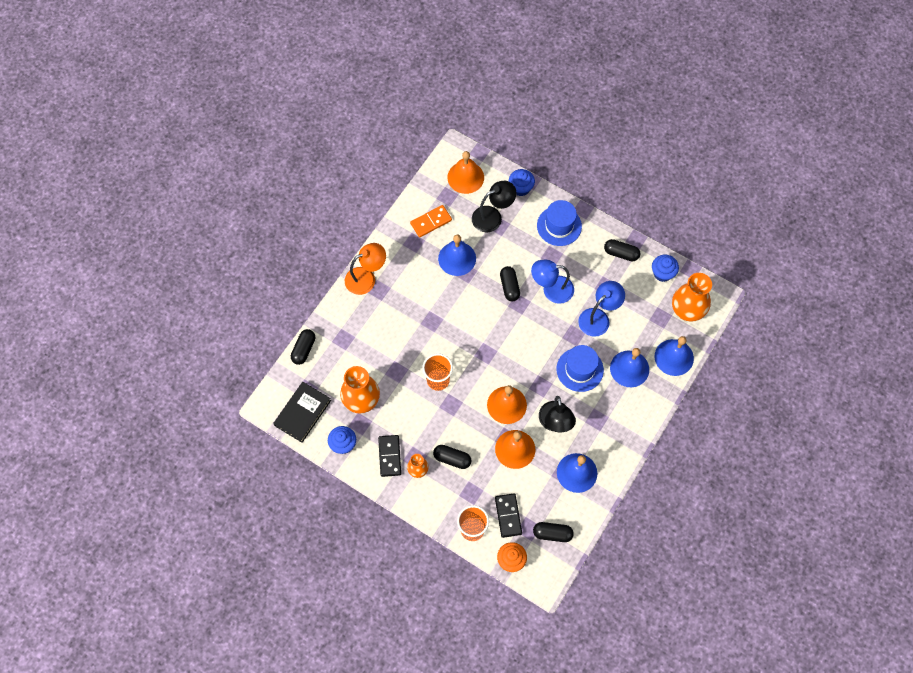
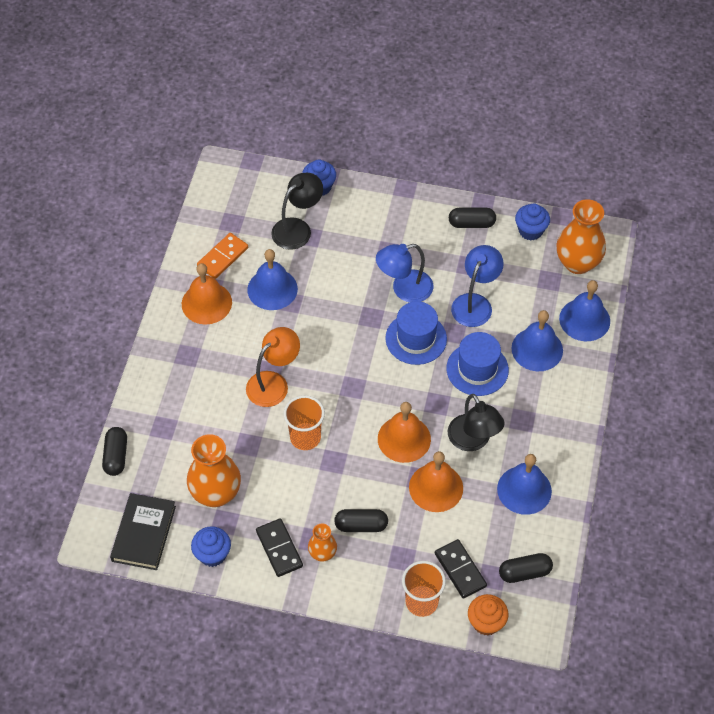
camera: 20 degrees left, 10 degrees down
orange lamp [345,243,386,295] -> orange lamp moved to [246,327,300,407]
orange bell [448,151,484,194] -> orange bell moved to [182,263,232,325]
black capsule [500,266,520,301] -> none
blue hat [537,200,582,246] -> blue hat moved to [385,301,447,365]

